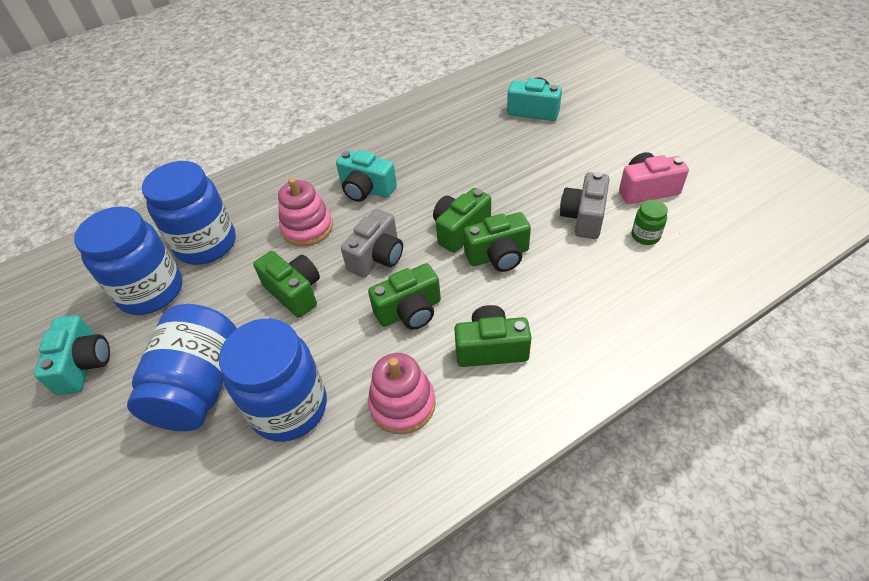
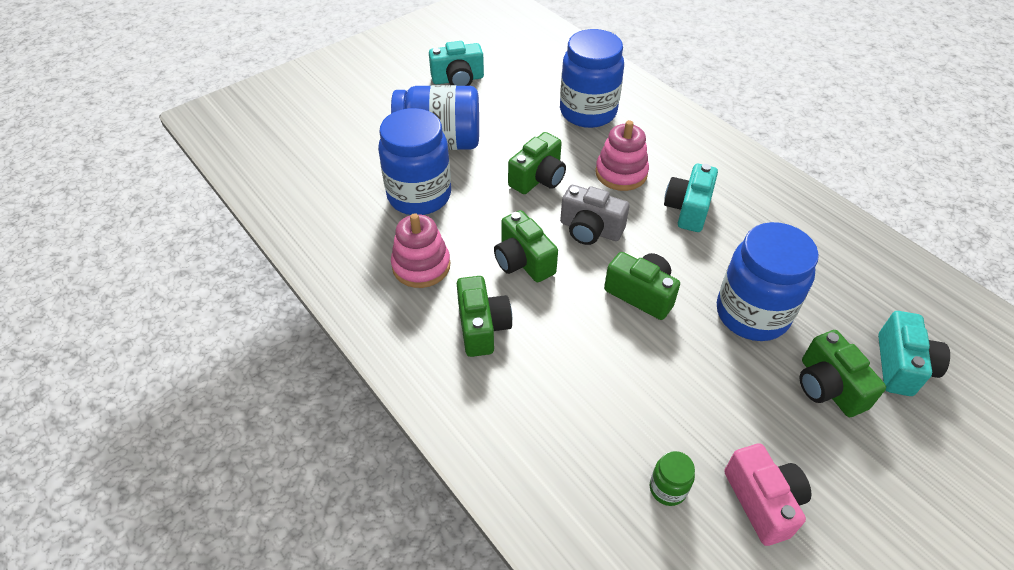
camera: 80 degrees right, 0 degrees up
blue jar [74,206,182,315] -> blue jar moved to [717,222,819,341]
green camera [463,212,531,272] -> green camera moved to [799,330,886,417]
grey camera [560,172,610,239] -> none

